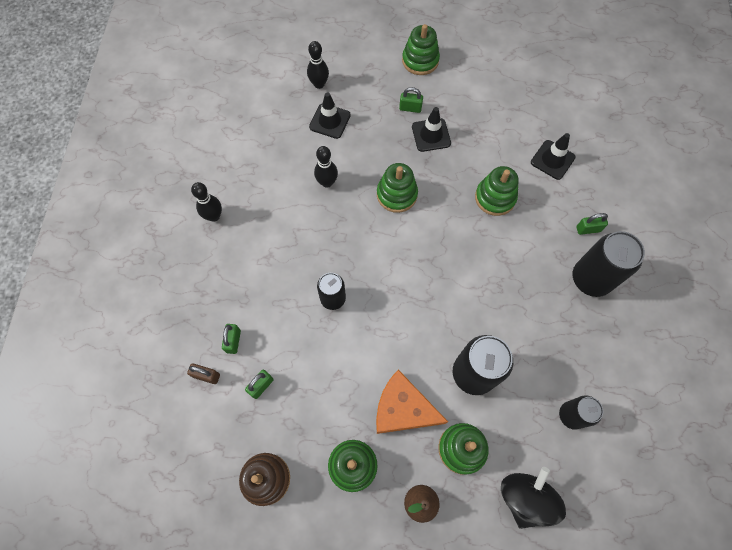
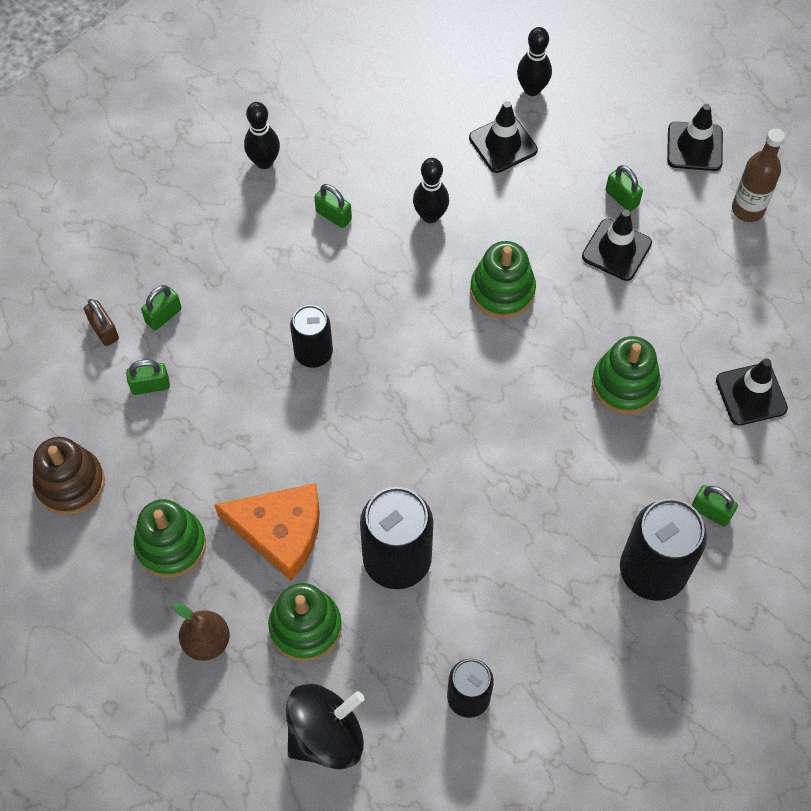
camera: 40 degrees right, 5 degrees down
orange cheese [376,370,448,434] -> orange cheese turned 135 degrees clockwise [214,483,320,581]
green stacking toy [402,24,440,75] -> black traffic cone [667,104,723,171]
none -> green padlock [314,184,352,228]
none -> brown bottle [732,128,785,222]

